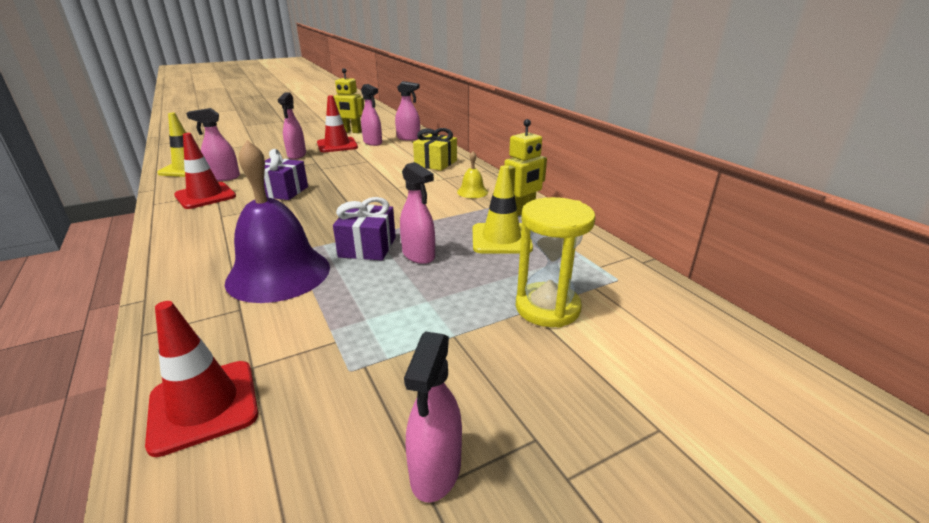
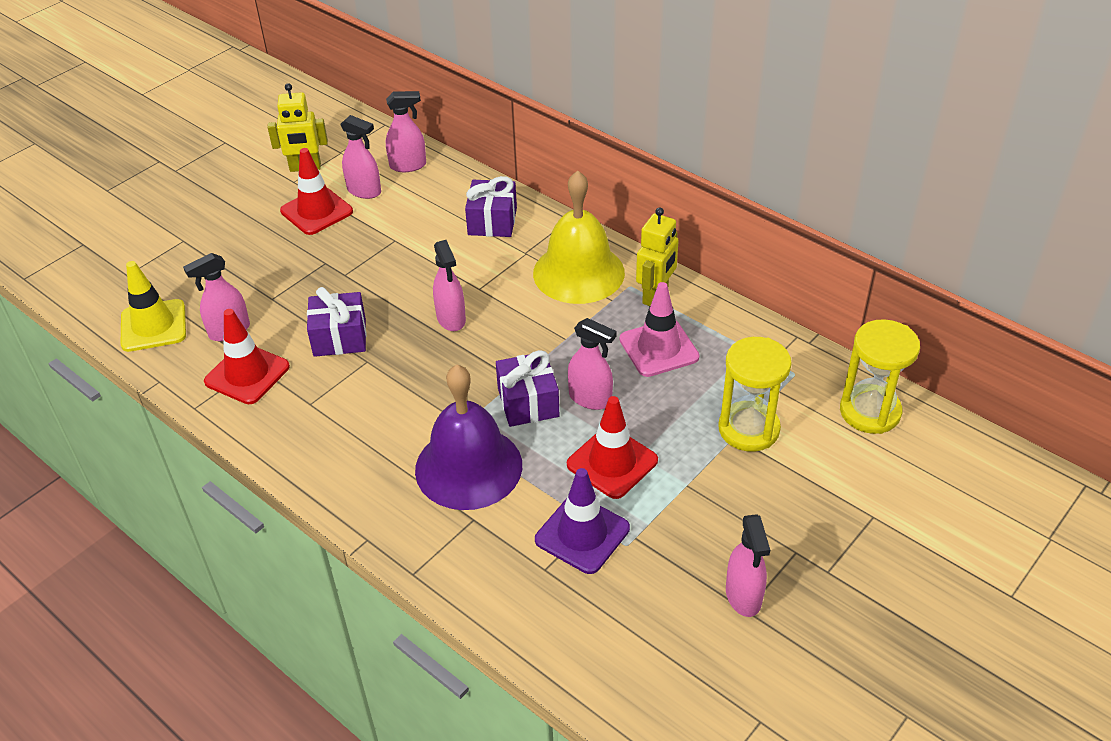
camera: 20 degrees left, 15 degrees up
red traffic cone [145,301,258,457] -> red traffic cone moved to [567,396,658,499]
pink spray bottle [278,93,306,159] -> pink spray bottle moved to [433,240,466,331]
yellow gift [413,128,457,171] -> purple gift [465,176,517,237]
yellow bell [457,151,488,198] -> yellow bell [533,170,625,304], size x2.30
yellow traffic cone [473,165,533,254] -> pink traffic cone [620,282,699,377]
none -> purple traffic cone [535,468,630,574]
none -> yellow hourglass [840,319,920,434]

